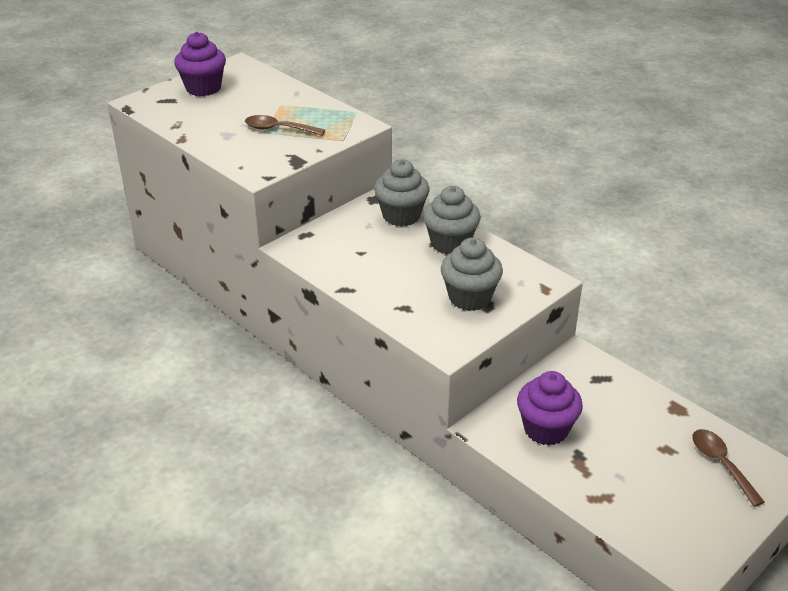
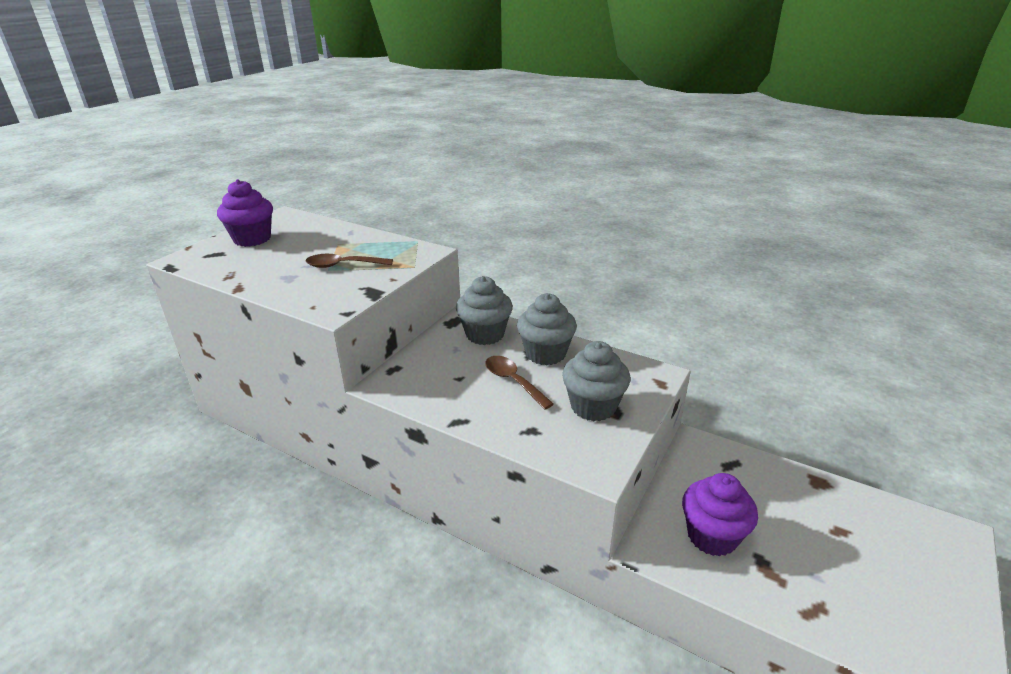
camera: 15 degrees left, 5 degrees down
brown spoon [692,429,765,507] -> brown spoon moved to [486,356,554,410]

